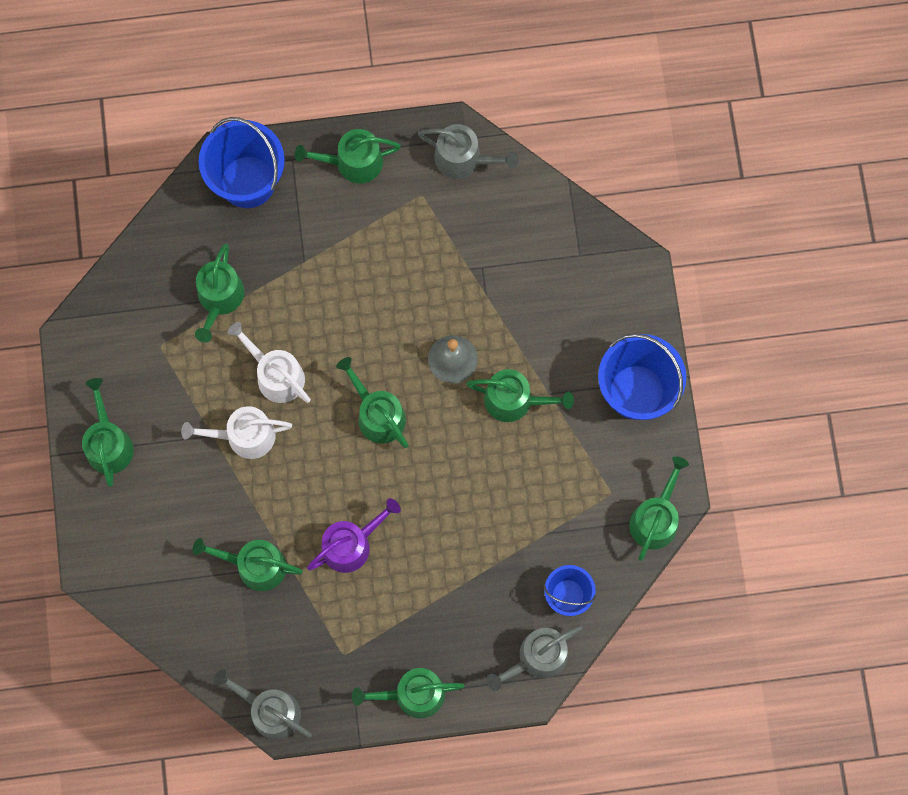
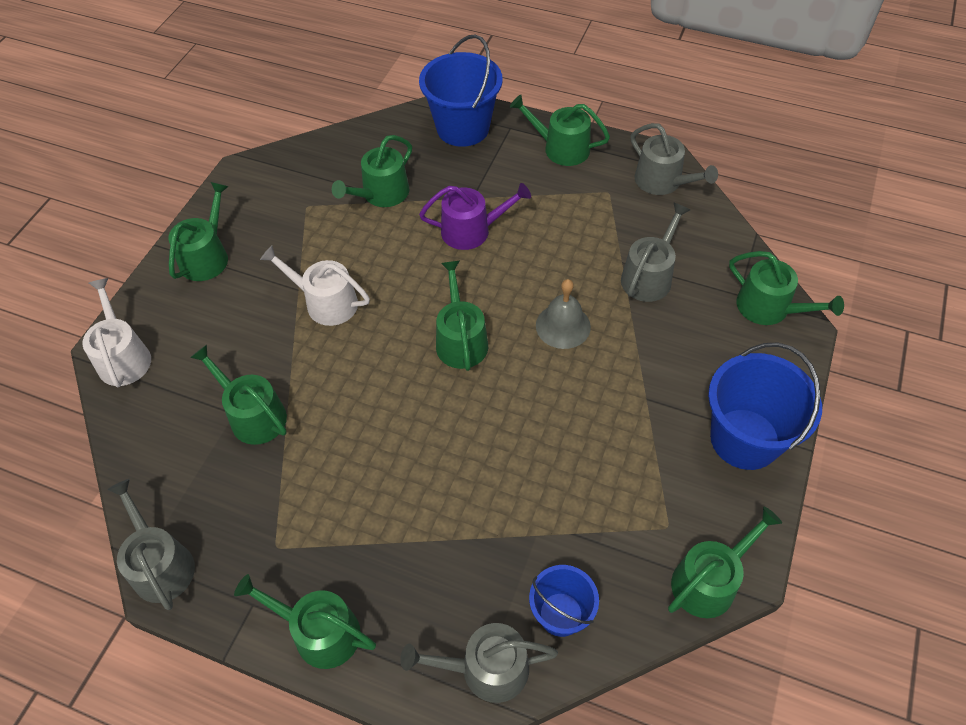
camera: 30 degrees right, 20 degrees down
white watering can [227,322,311,403] -> white watering can moved to [82,278,151,387]
purple watering can [307,498,401,573] -> purple watering can moved to [419,183,531,250]
green watering can [466,369,574,422] -> green watering can moved to [729,251,844,325]
none -> grey watering can [621,203,690,302]

